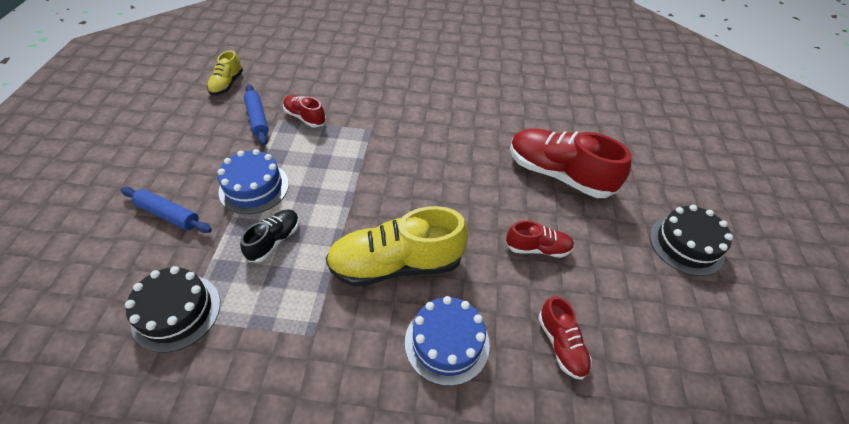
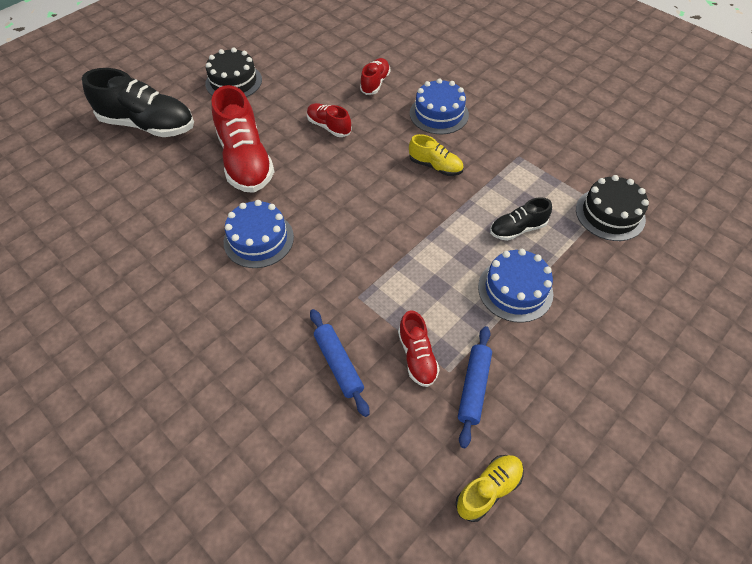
camera: 140 degrees left, 5 degrees up
blue rolling pin [121,187,212,233] -> blue rolling pin moved to [310,309,369,417]
yellow shoe [326,206,468,287] -> yellow shoe [409,134,464,176], size x0.52
none -> black shoe [82,68,194,137]
none -> blue cake [224,200,294,268]

